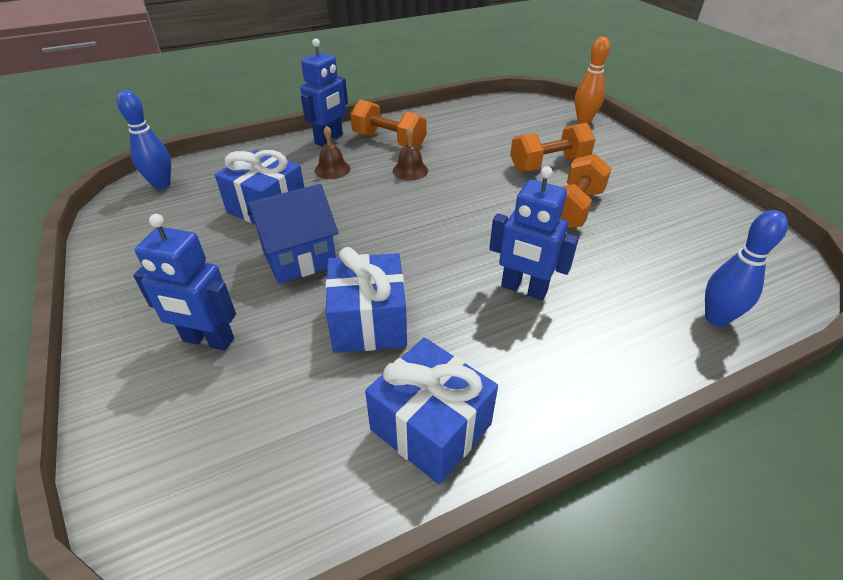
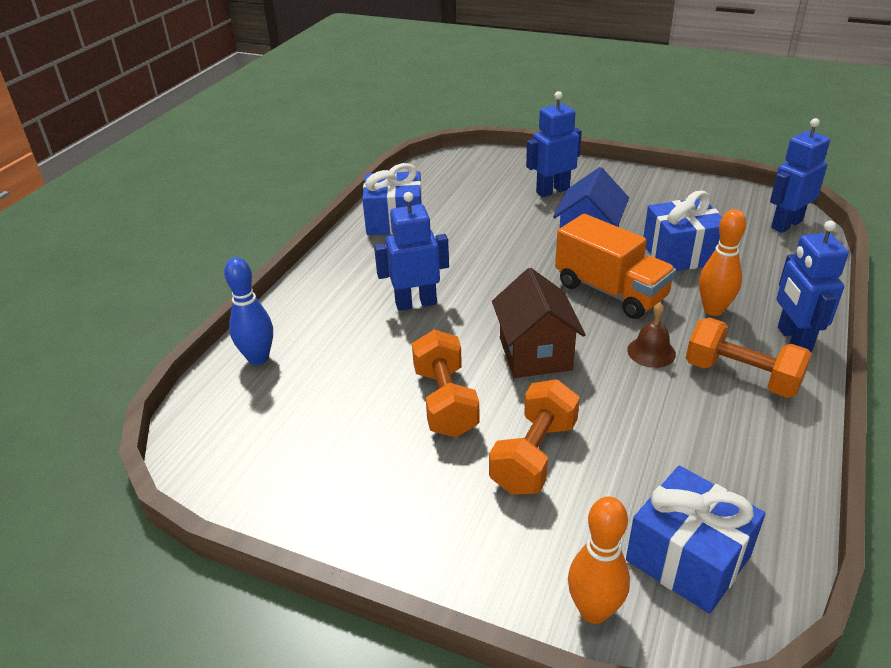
camera: 140 degrees right, 5 degrees down
blue bowling pin [117,90,171,189] -> blue robot [770,118,830,233]
brown bell [315,126,351,179] -> orange bowling pin [699,209,746,316]
blue gift [326,247,407,353] -> blue gift moved to [626,466,766,614]
orange dumbbell [350,99,427,148] -> orange dumbbell turned 45 degrees clockwise [686,317,812,398]
none -> brown house [492,268,585,378]
none -> orange truck [555,214,676,319]

